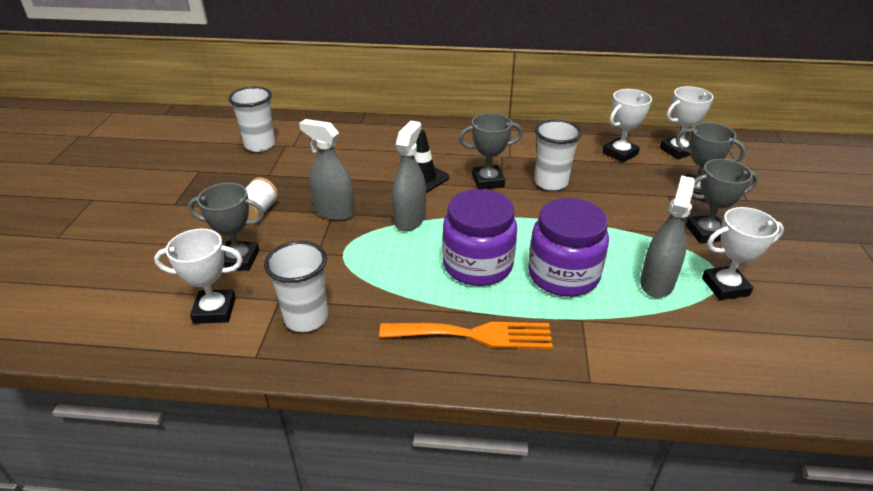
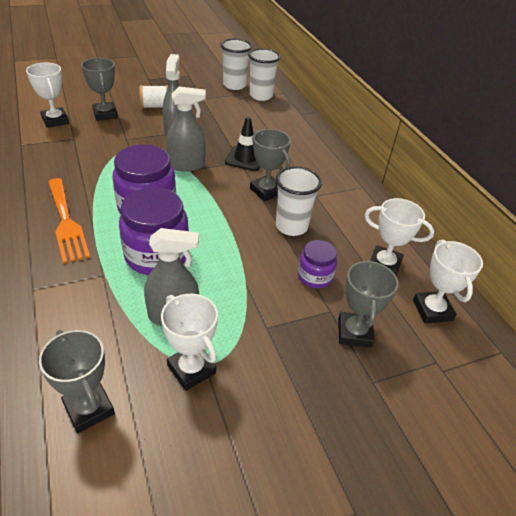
camera: 60 degrees right, 5 degrees up
white cup [264,241,328,332] -> white cup moved to [248,48,281,101]
white trophy [660,86,713,159] -> white trophy turned 45 degrees clockwise [413,240,483,323]
grey trophy [686,159,758,243] -> grey trophy moved to [39,330,115,433]
none -> purple jar [298,240,337,288]

